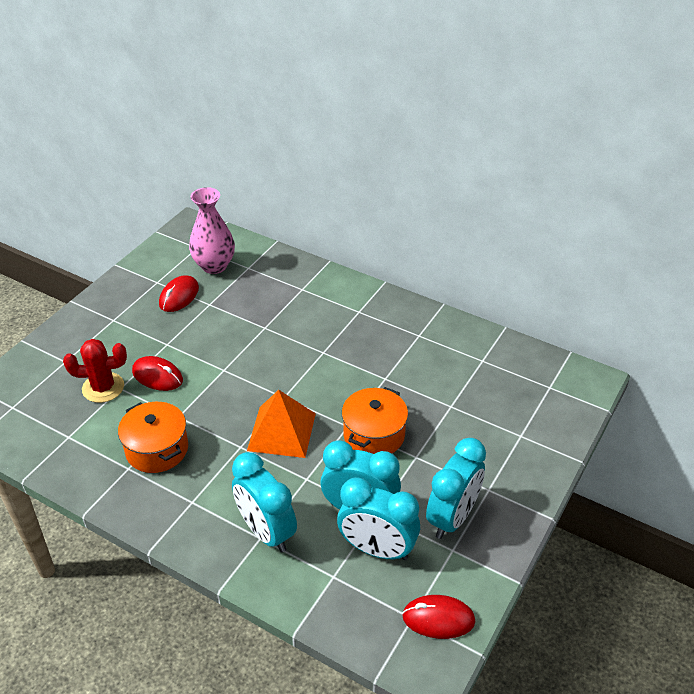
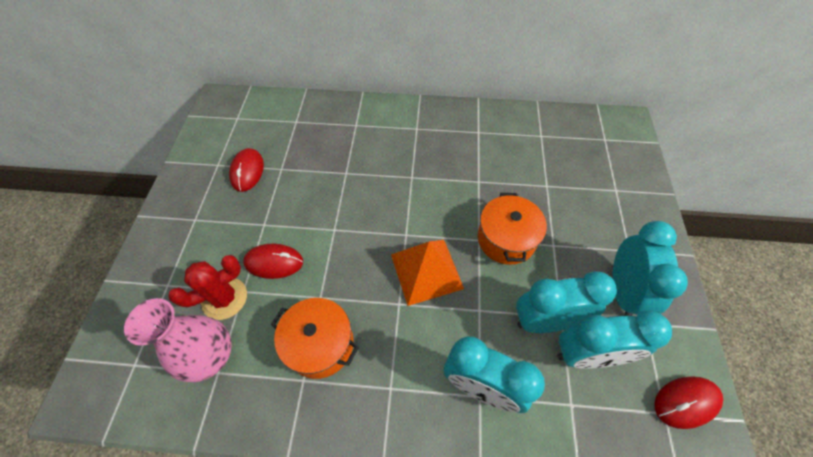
camera: 25 degrees left, 15 degrees up
pink vase [189,187,235,274] -> pink vase moved to [124,298,232,382]

